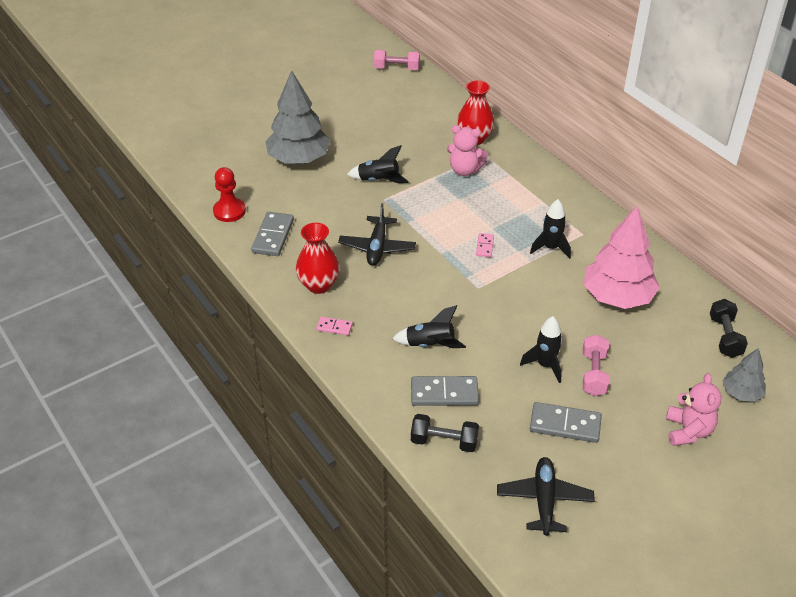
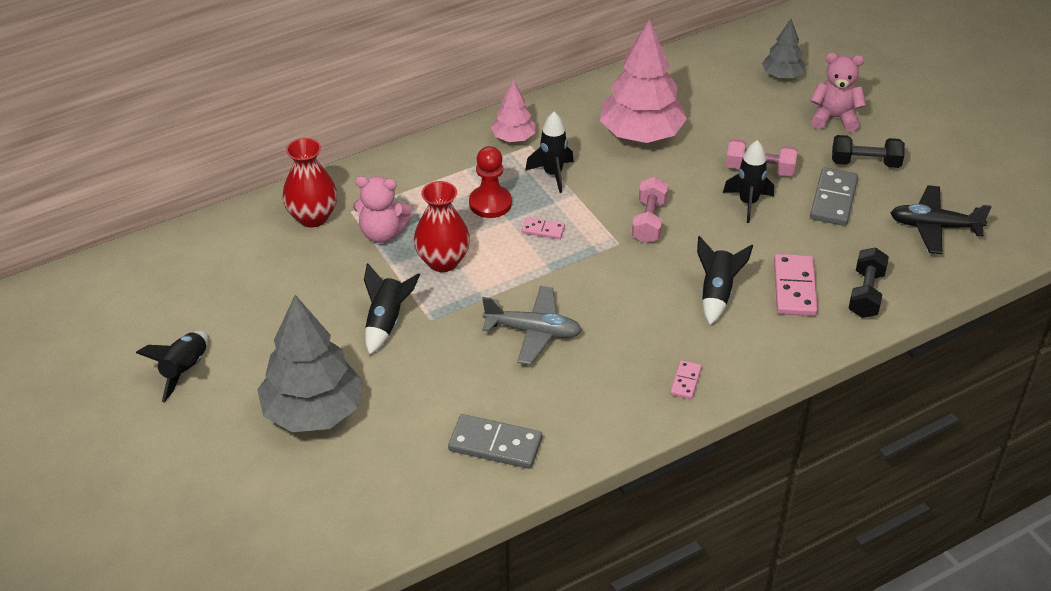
camera: 85 degrees left, 0 degrees up
red pawn [213,167,246,222] -> red pawn moved to [469,146,512,218]
red vase [296,223,340,294] -> red vase moved to [414,181,470,272]
black plane [338,203,416,266] -> grey plane [482,286,582,365]
pink dumbbell [374,50,420,70] -> pink dumbbell moved to [632,176,668,243]
grey domino [411,376,479,406] -> pink domino [774,254,818,316]
pink teddy bear [447,125,488,176] -> pink teddy bear turned 75 degrees clockwise [353,176,412,243]
black dumbbell [710,299,748,358] -> black dumbbell moved to [832,135,905,168]
none -> black rocket [136,331,208,402]
none -> pink tree [491,80,536,142]

